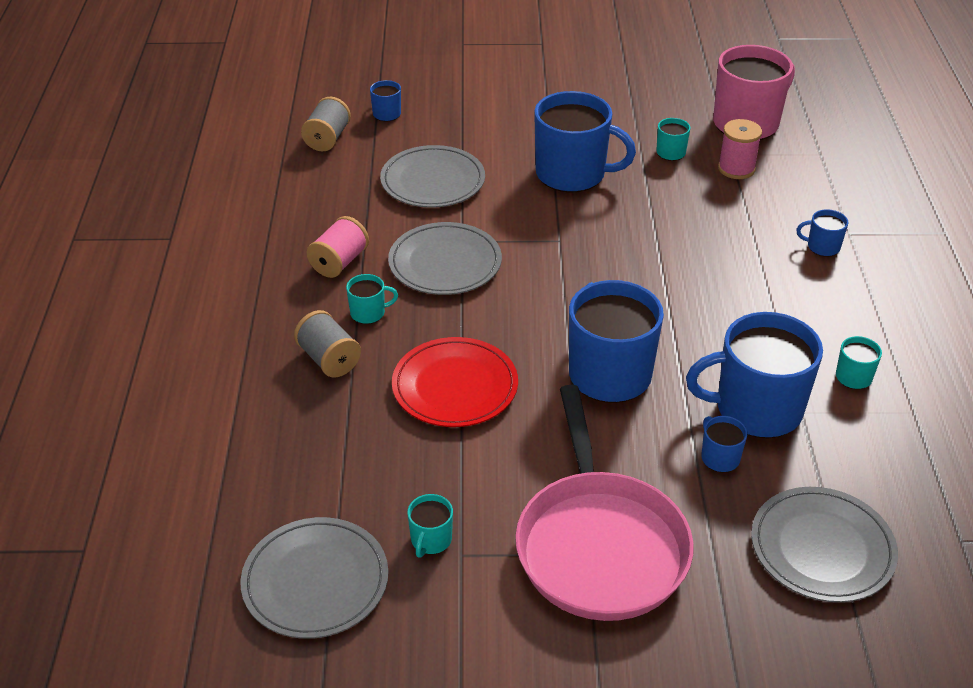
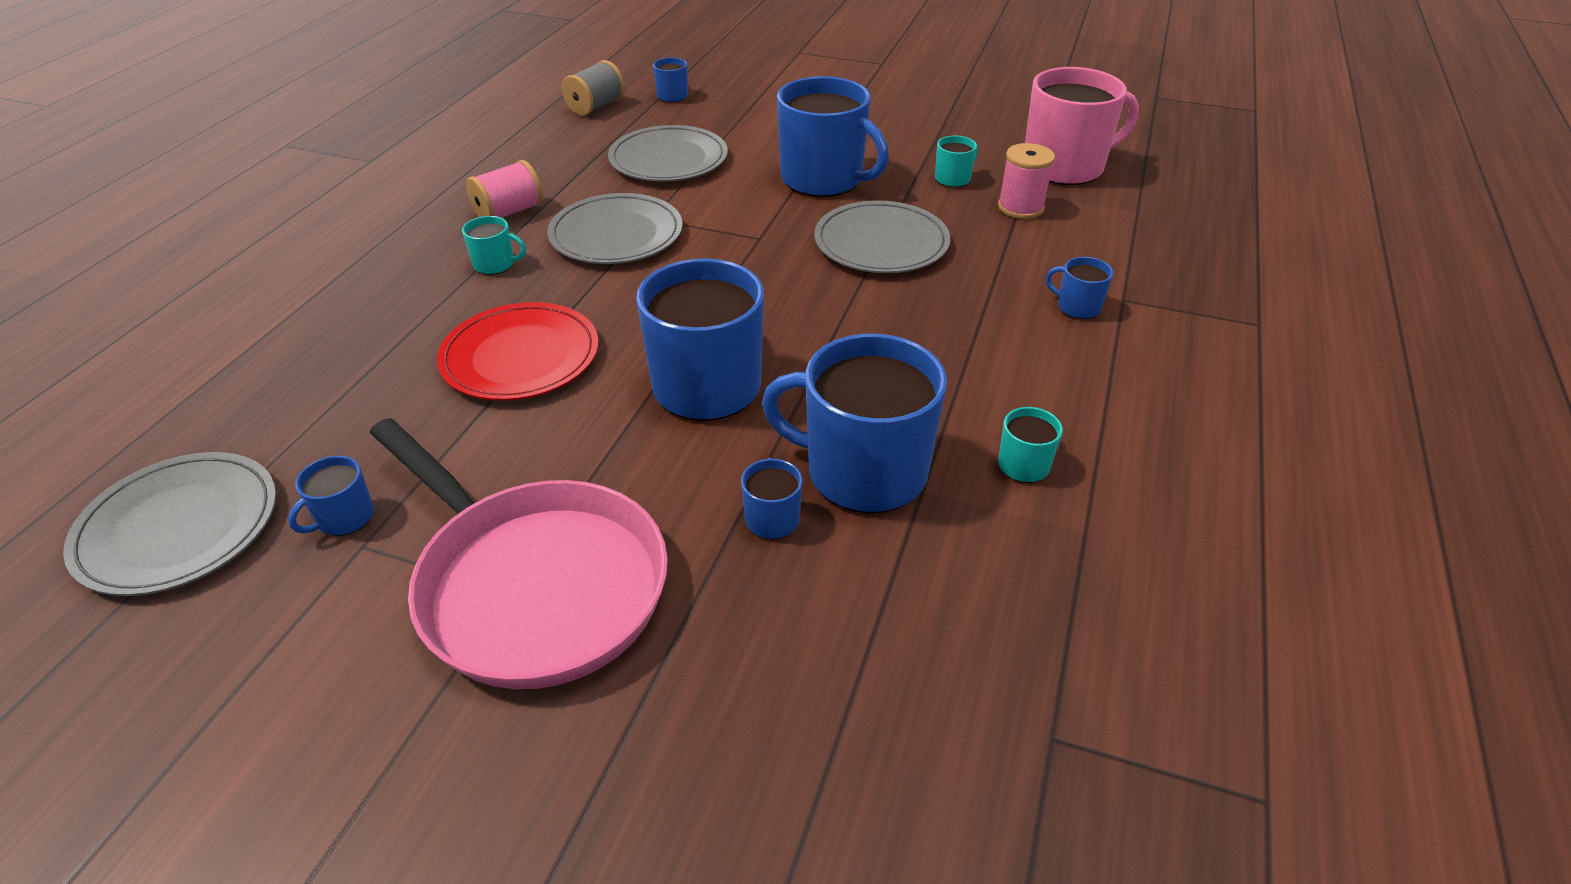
camera: 20 degrees right, 0 degrees up
grey spool [294,310,361,377] -> none
turquoise mug [407,494,453,558] -> blue mug [288,456,374,536]
pink pan [515,385,694,621] -> pink pan turned 60 degrees counterclockwise [370,418,668,689]
grey plate [751,487,898,602] -> grey plate moved to [814,200,950,273]

